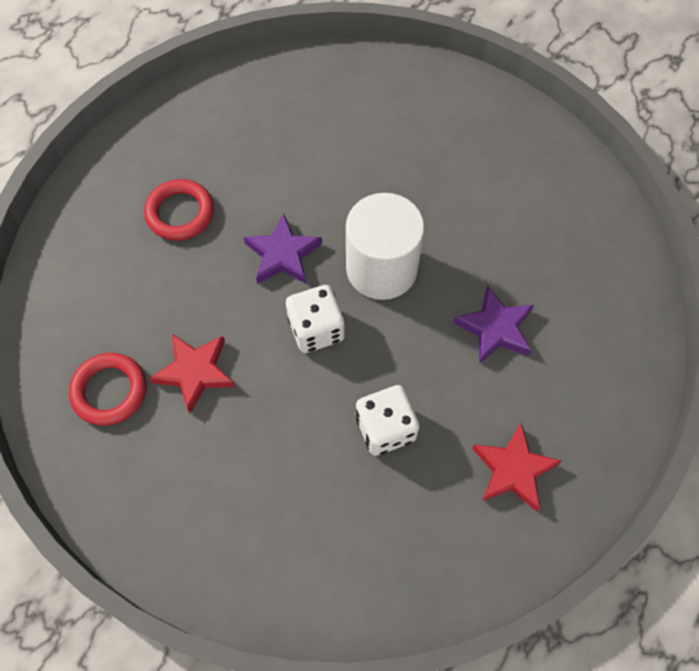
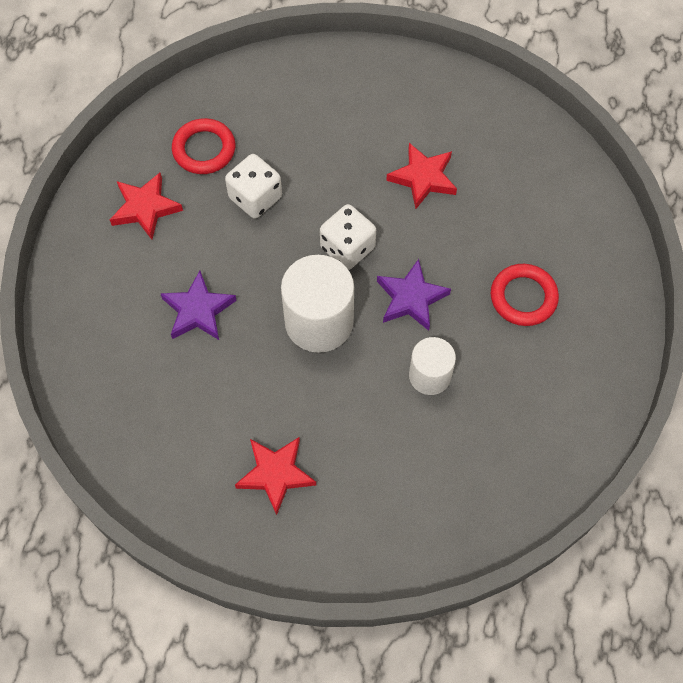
camera: 155 degrees right, 0 degrees up
red ring [69,353,147,426] -> red ring moved to [172,118,235,174]
none -> red star [235,437,316,515]
none -> white cylinder [409,337,456,395]

